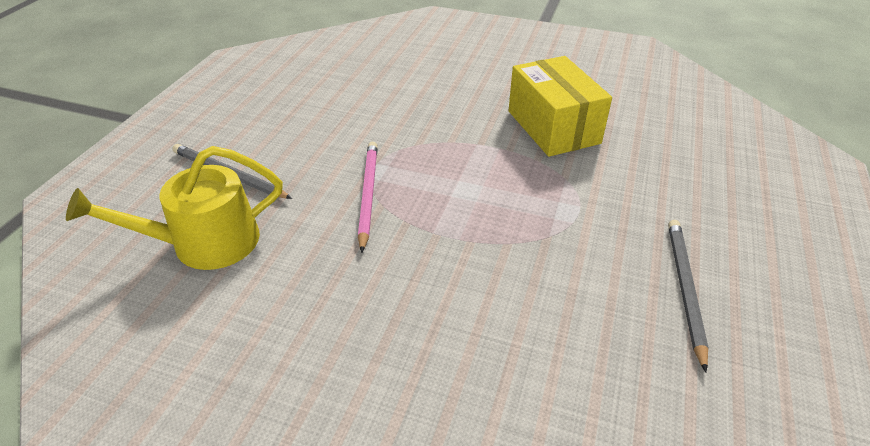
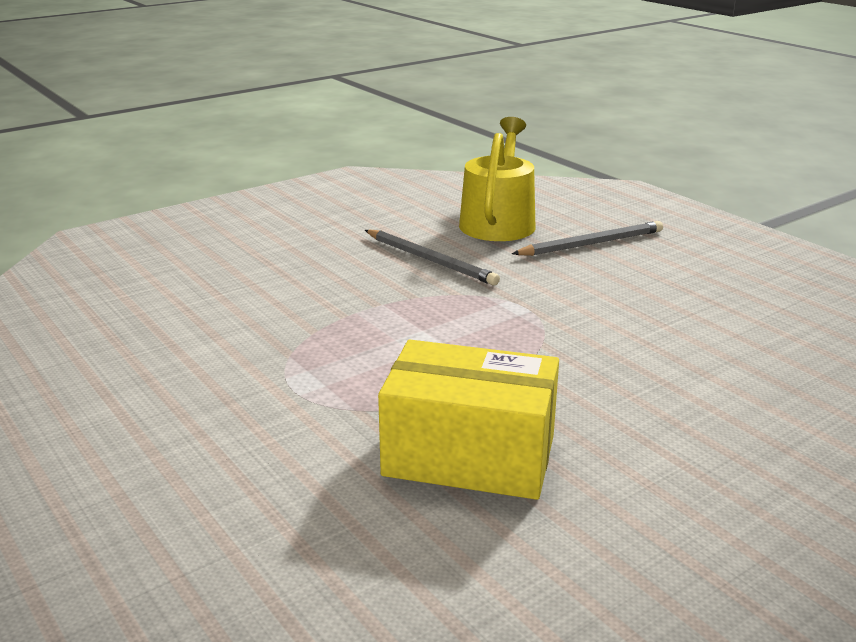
camera: 125 degrees right, 15 degrees down
pink pencil [358,142,378,253] -> none
grey pencil [668,220,709,372] -> grey pencil moved to [365,230,500,285]

